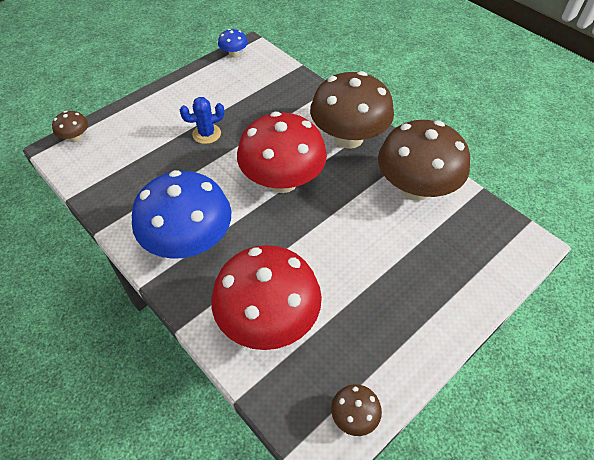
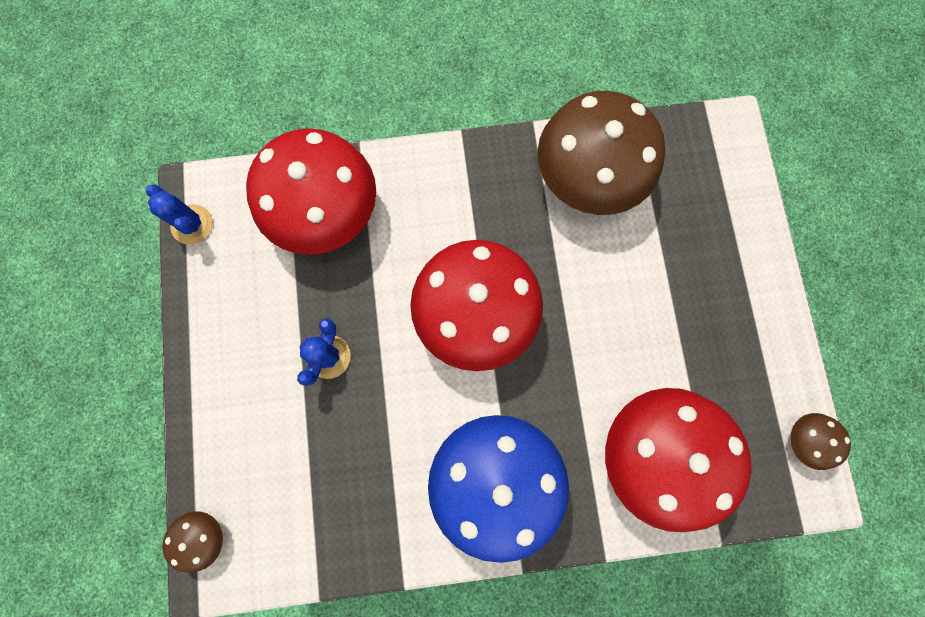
camera: 55 degrees left, 25 degrees up
blue mushroom [218,29,248,58] -> blue cactus [146,184,213,245]
brown mushroom [310,71,394,149] -> none
none -> red mushroom [246,128,376,255]

